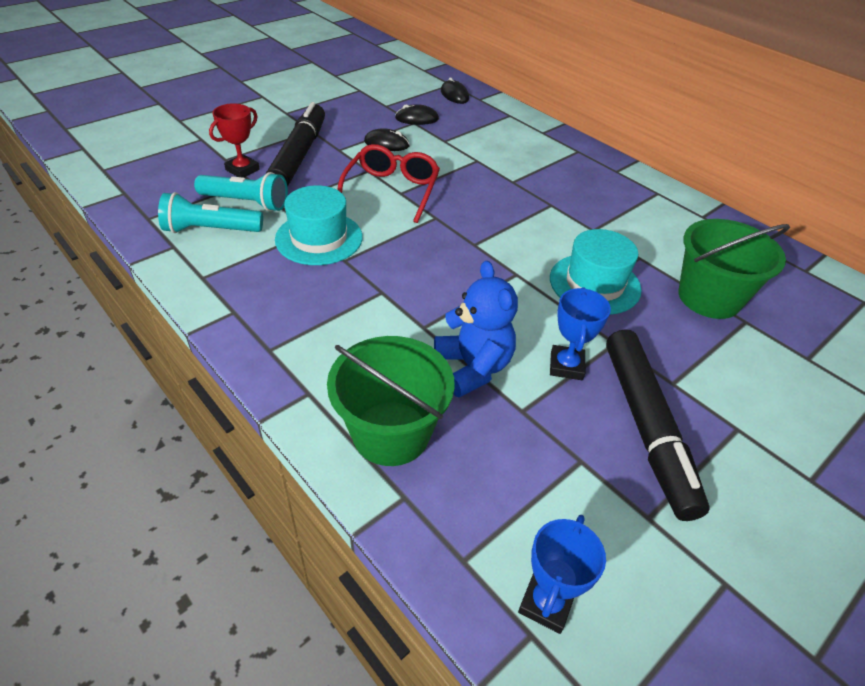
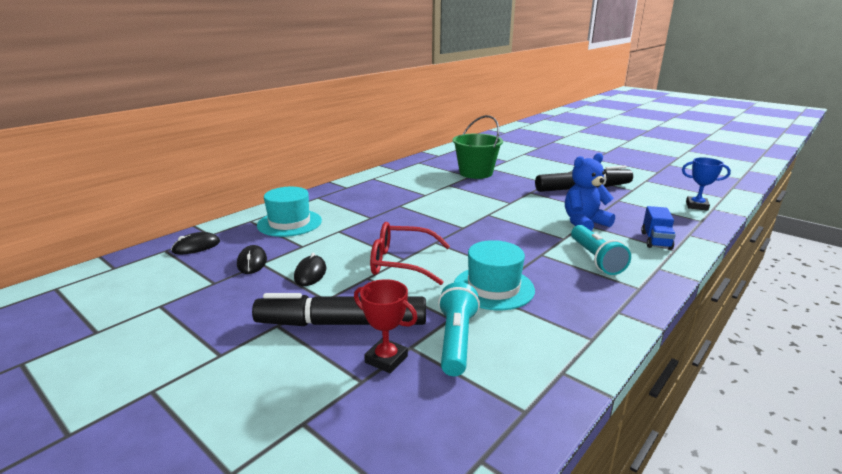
camera: 95 degrees left, 20 degrees down
turquoise flashlight [158,192,263,233] -> turquoise flashlight moved to [571,225,631,275]
green bucket [327,336,455,466] -> blue truck [641,206,676,250]
turquoise hat [550,229,642,315] -> turquoise hat moved to [257,187,322,237]
blue trophy [550,287,611,380] -> none

